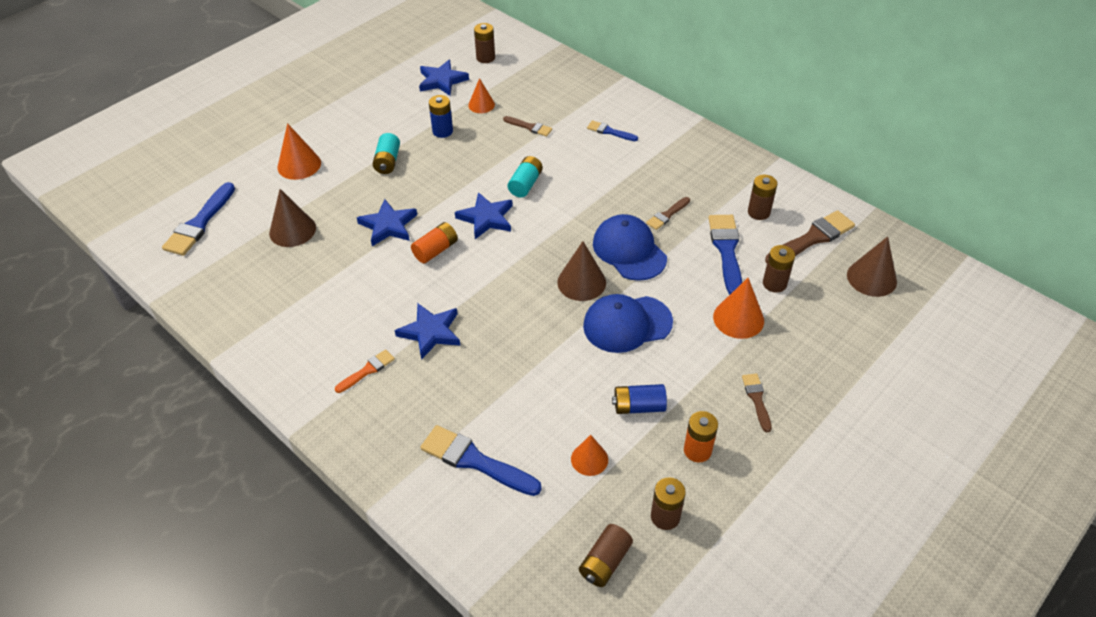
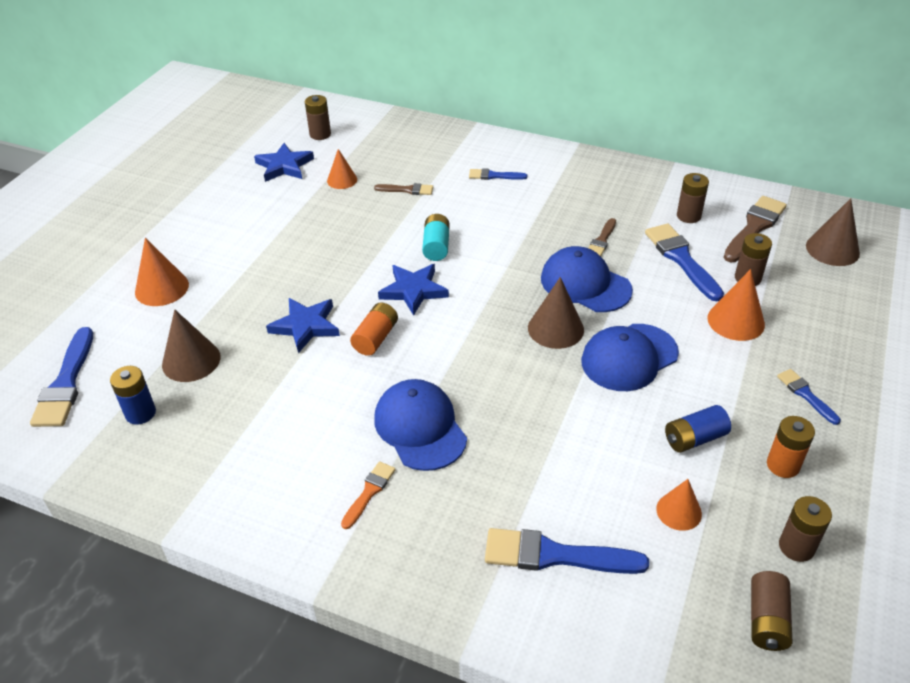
camera: 20 degrees left, 5 degrees down
turquoise battery [373,133,400,174] -> none
blue star [395,304,460,360] -> blue cap [374,379,467,471]
blue battery [429,95,453,138] -> blue battery moved to [110,366,156,425]
brown brush [742,373,772,432] -> blue brush [777,369,841,425]

